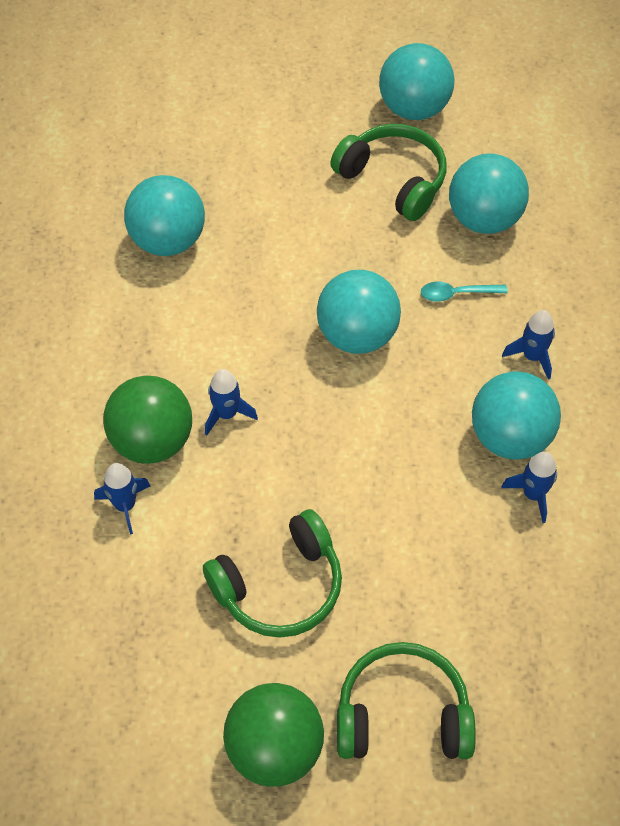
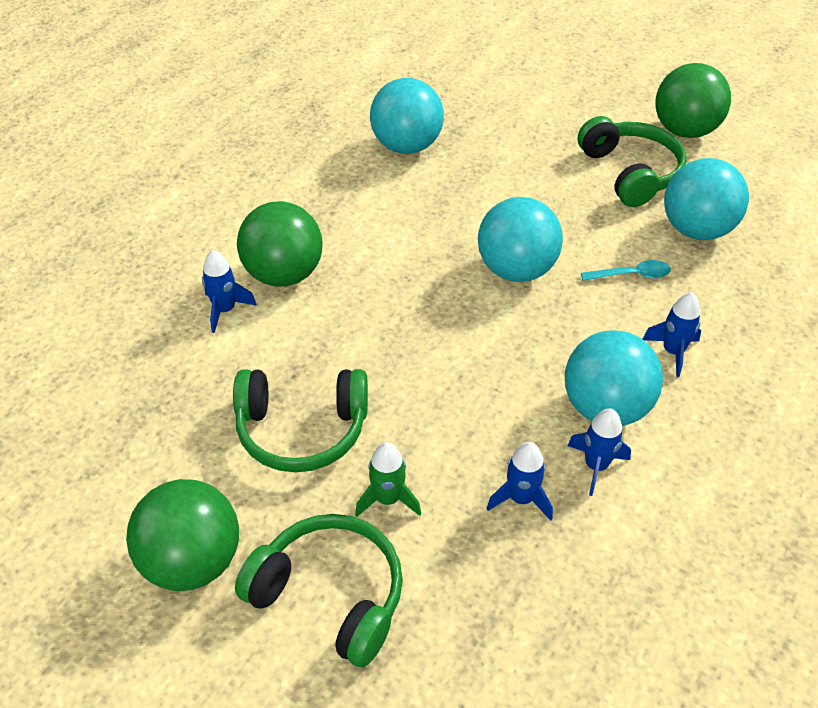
camera: 30 degrees right, 10 degrees down
blue rocket [205,369,258,436] -> blue rocket moved to [487,442,553,521]
turquoise ball [379,43,454,120] -> green ball [656,63,731,138]
turquoise spoon [421,282,508,302] -> turquoise spoon turned 150 degrees clockwise [581,260,671,281]
none -> green rocket [355,442,421,517]

